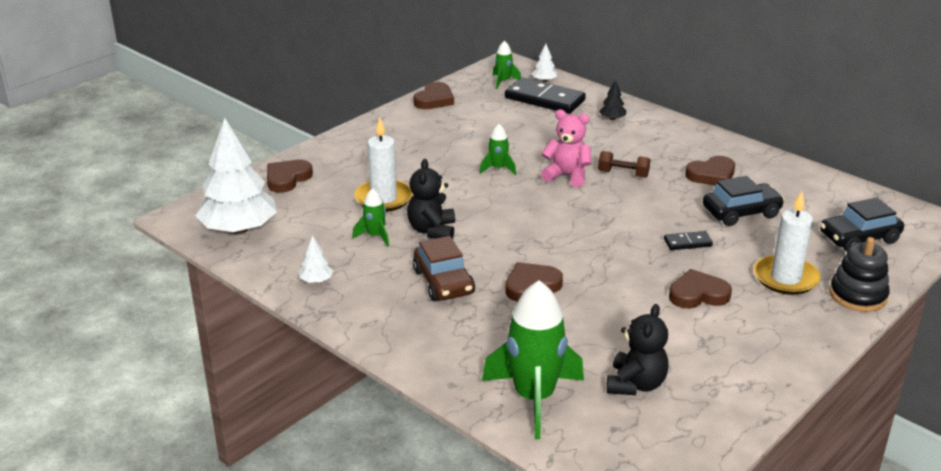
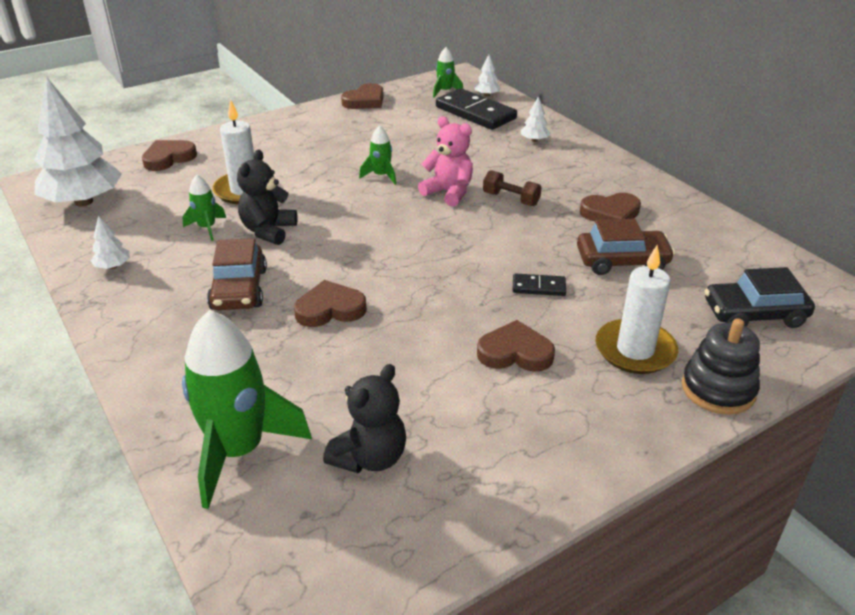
camera: 15 degrees right, 5 degrees up
black tree [599,80,626,120] -> white tree [521,96,550,142]
black car [703,176,784,226] -> brown car [577,219,675,275]

